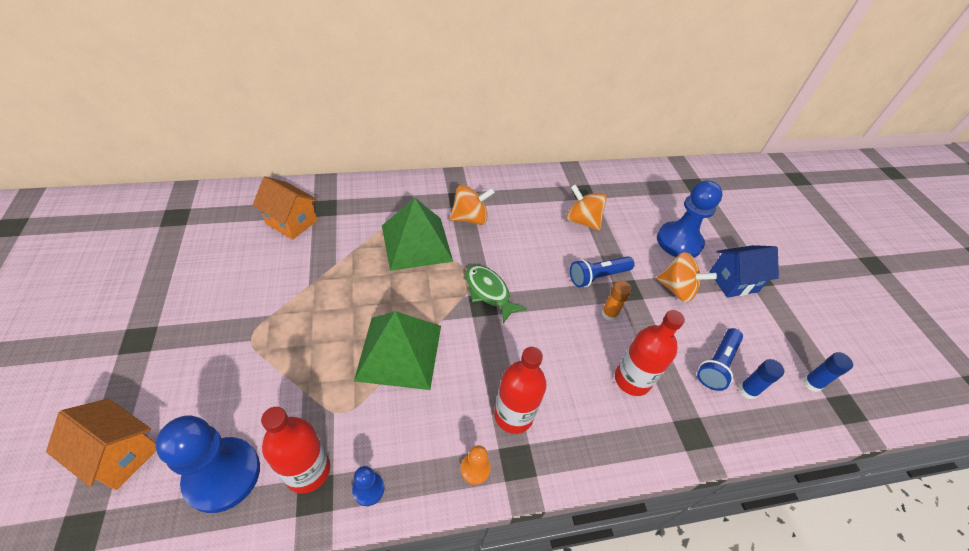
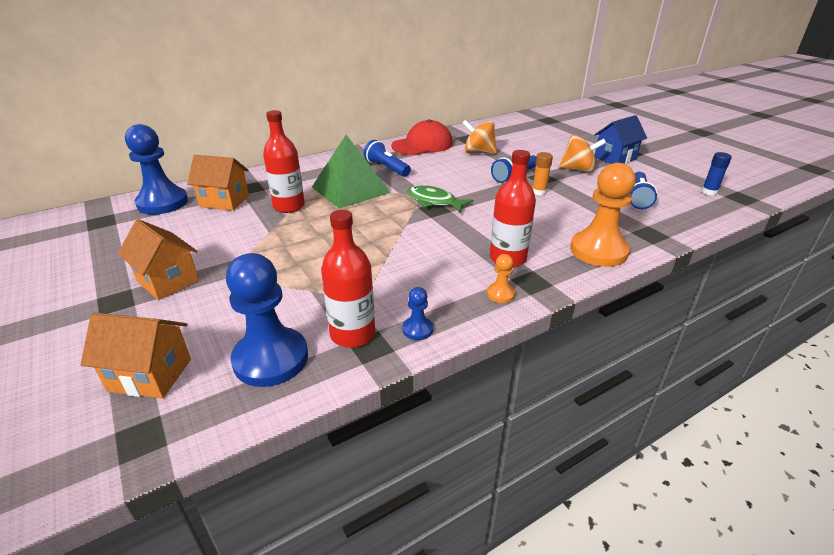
camera: 15 degrees left, 15 degrees down
green pyramid [354,311,441,390] -> none
orange spinning top [450,185,495,225] -> blue flashlight [363,140,411,177]
red bottle [615,310,685,396] -> red bottle moved to [263,110,305,213]
blue pawn [657,180,723,258] -> blue pawn moved to [125,124,188,215]
blue glue stick [739,359,784,399] -> none
none -> orange house [118,219,199,300]
none -> red cap [391,119,453,155]
none -> orange pawn [570,163,636,267]

